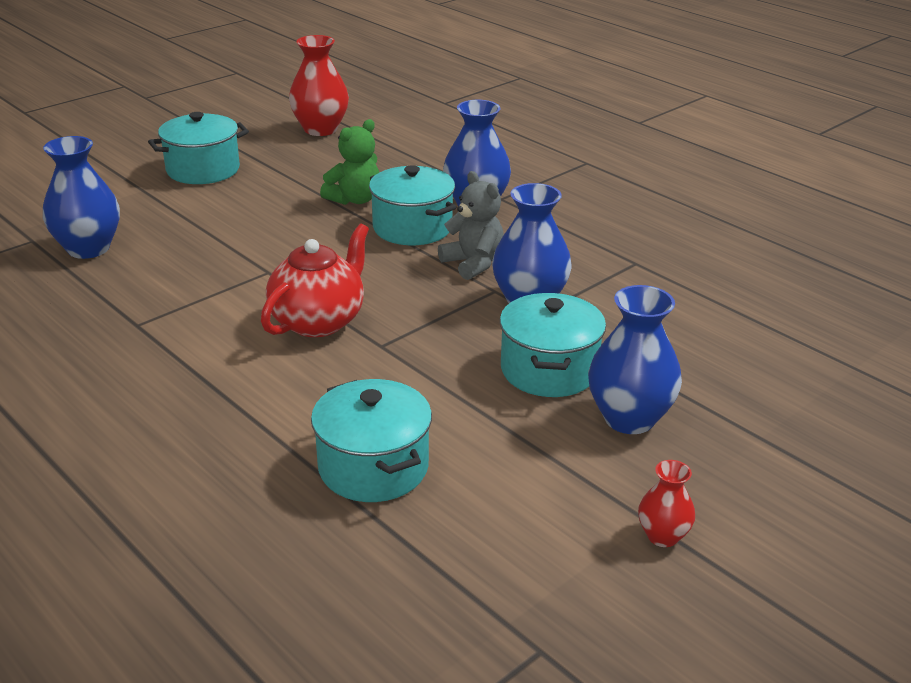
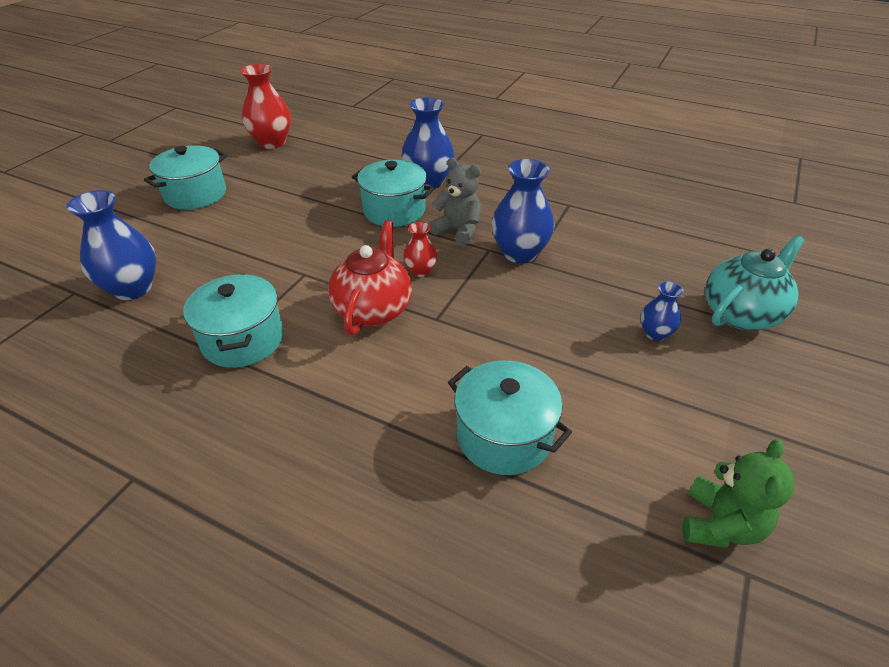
camera: 20 degrees left, 10 degrees up
green teddy bear [320,119,379,205] -> green teddy bear moved to [682,439,795,548]
turquoise pot [500,293,606,397] -> turquoise pot moved to [183,273,284,368]
blue vase [588,285,682,434] -> blue vase [641,281,684,341], size x0.54
red vase [638,460,695,547] -> red vase moved to [403,222,437,277]
none -> turquoise teapot [706,235,804,330]

